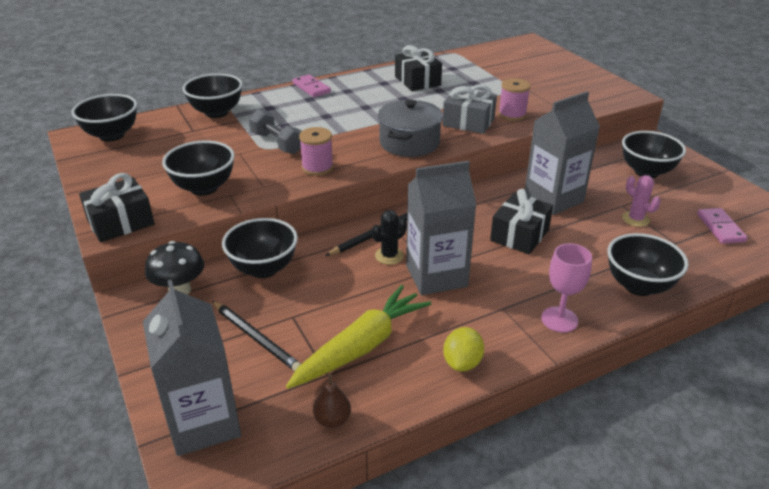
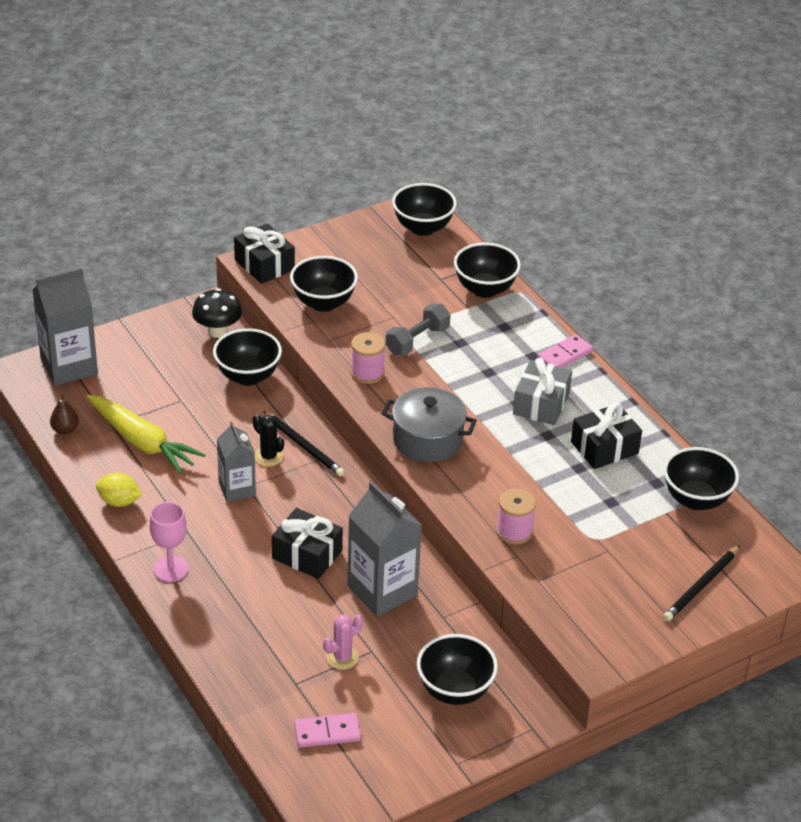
camera: 85 degrees right, 5 degrees up
black pencil [212,301,301,371] -> black pencil moved to [663,545,740,621]
grey carton [406,161,476,295] -> grey carton [217,421,256,502], size x0.63
grey gift [442,85,497,134] -> grey gift moved to [513,358,572,425]
black bowl [607,233,689,296] -> black bowl moved to [664,447,739,510]

